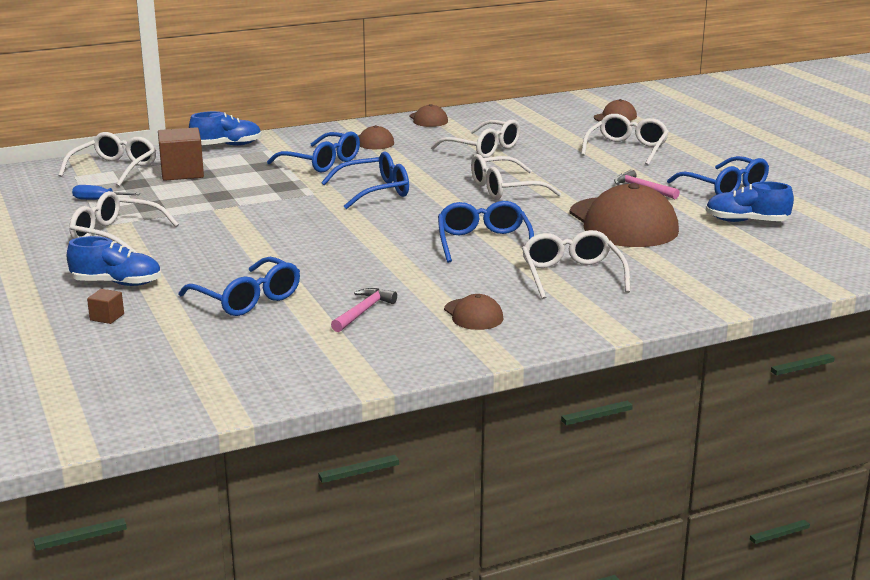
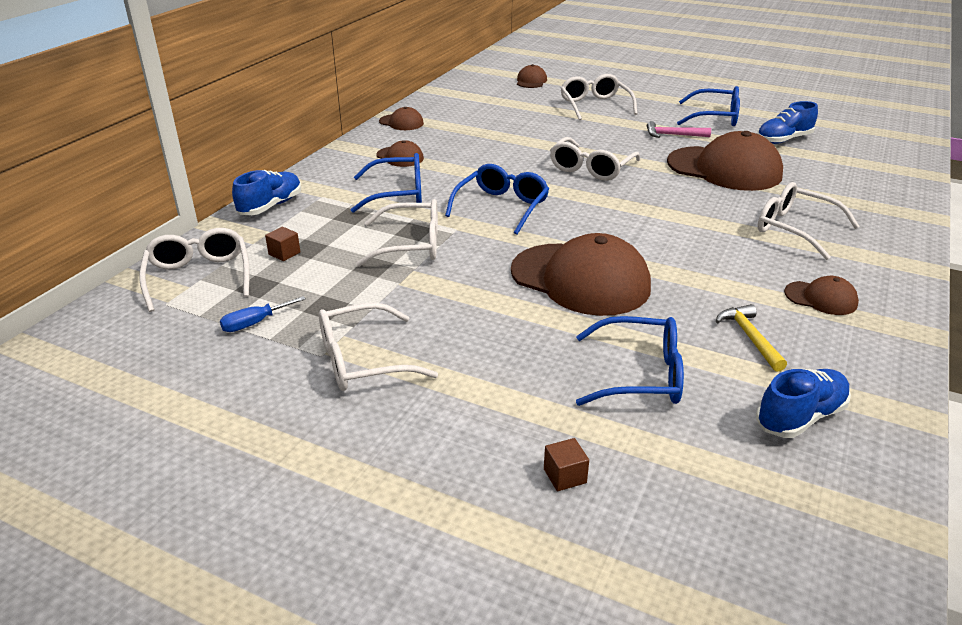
camera: 40 degrees left, 10 degrees up
blue shoe [67,236,161,286] -> blue shoe moved to [756,369,851,438]
brown cube [158,127,204,181] -> brown cube [265,227,300,261], size x0.47
pink hammer [331,288,397,332] -> yellow hammer [716,304,787,372]
white glasses [431,119,520,158] -> white glasses moved to [356,199,438,267]
blue glasses [438,201,534,263] -> none
none -> brown cap [511,233,651,316]

